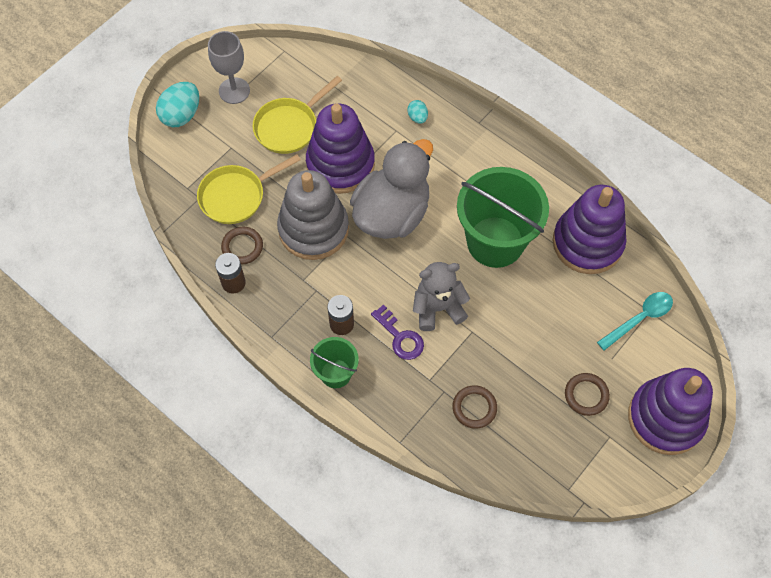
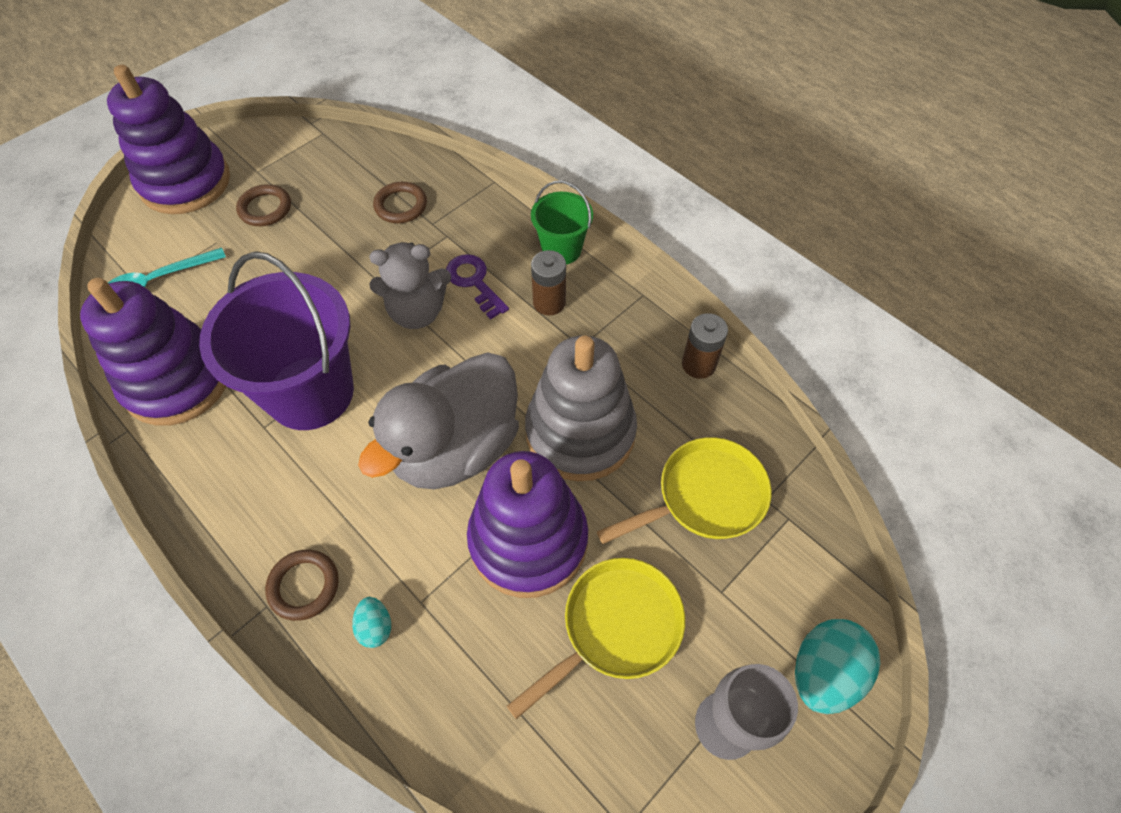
camera: 175 degrees left, 5 degrees down
brown ring [221,227,263,265] -> brown ring moved to [265,550,339,621]
green bucket [457,167,549,268] -> purple bucket [199,251,354,430]

